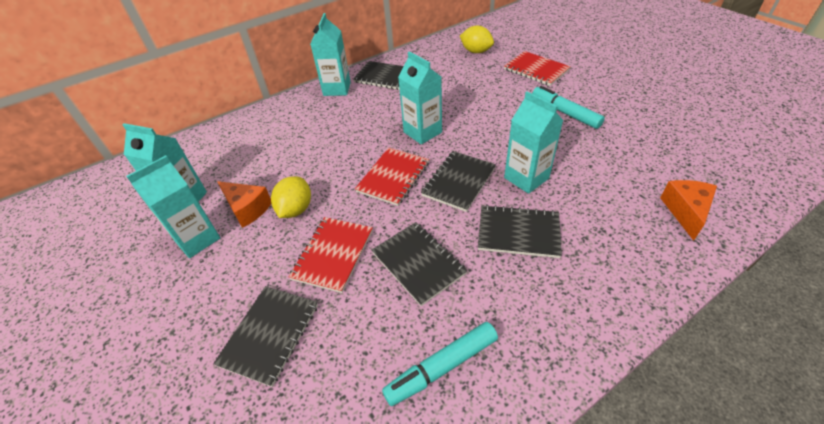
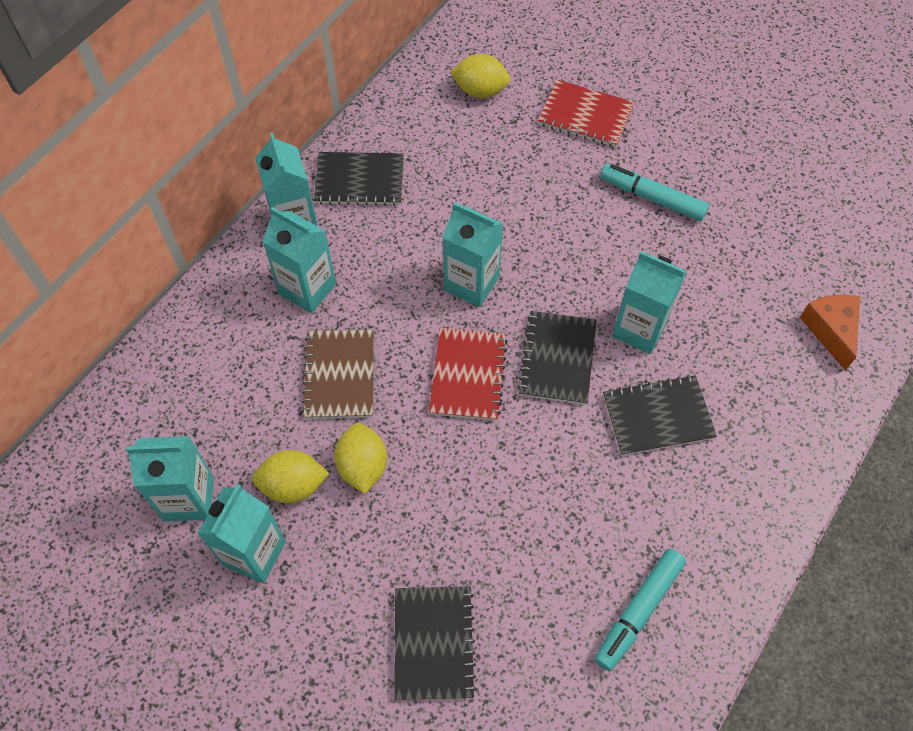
camera: 25 degrees left, 15 degrees up
orange cheese [217,181,271,228] -> yellow lemon [252,450,329,503]
red notebook [289,217,373,293] -> none
black notebook [372,222,467,306] -> none
none -> turquoise carton [262,207,336,313]
none -> brown notebook [302,330,374,419]

